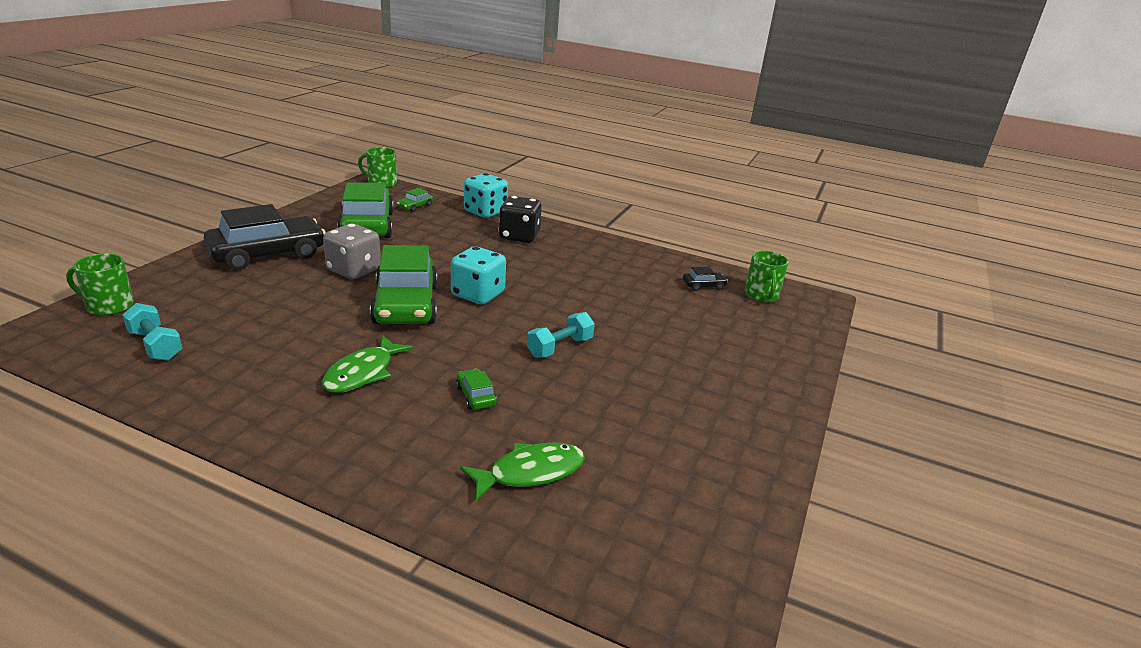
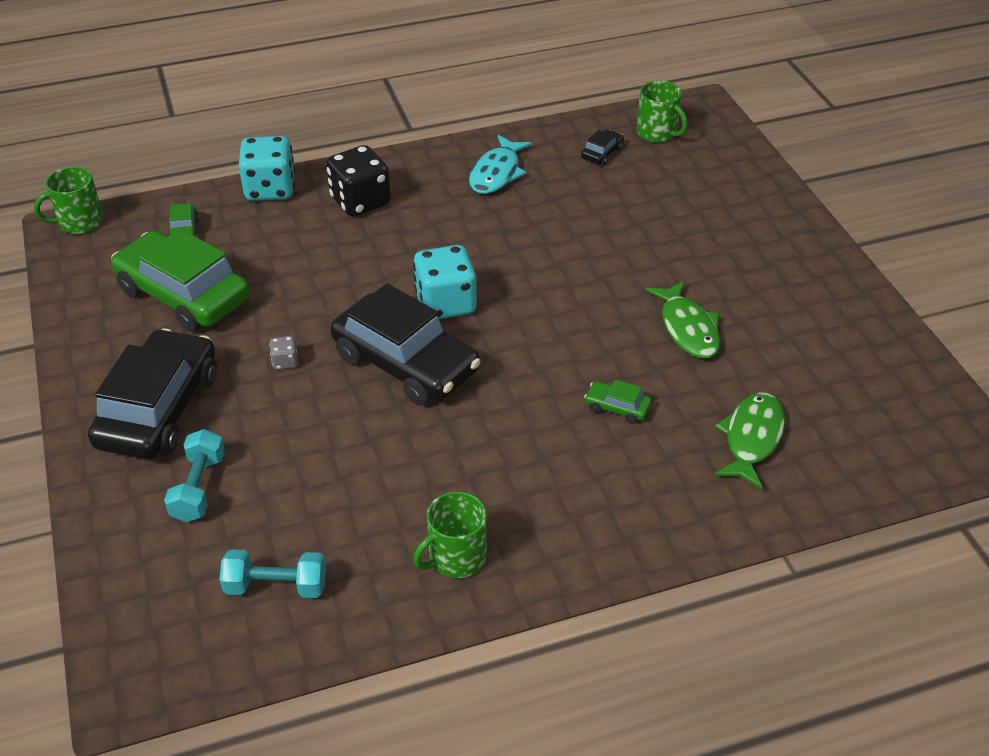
camera: 40 degrees left, 15 degrees up
green mug [66,254,134,316] -> green mug moved to [413,491,487,578]
green fish [322,335,414,393] -> green fish moved to [645,280,720,358]
grey dice [323,224,381,279] -> grey dice [269,336,298,370], size x0.44
green car [370,245,437,324] -> black car [330,283,481,405]
turquoise dumbbell [527,312,595,358] -> turquoise dumbbell moved to [164,429,225,522]
none -> turquoise fish [469,135,532,194]

